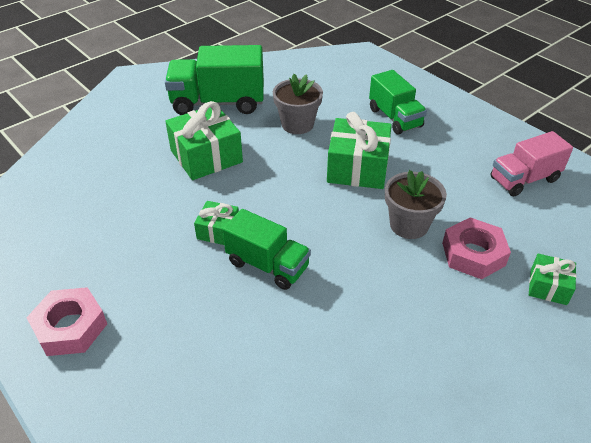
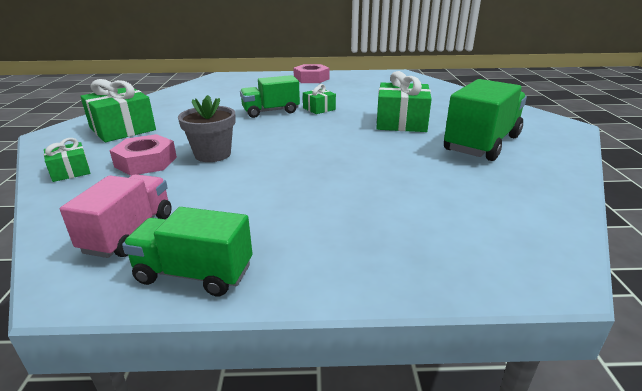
camera: 130 degrees right, 15 degrees down
grey flower pot [273,74,323,134] -> none
green gift [327,112,392,189] -> green gift moved to [80,79,156,142]
green truck [369,70,427,134] -> green truck moved to [122,207,253,296]

